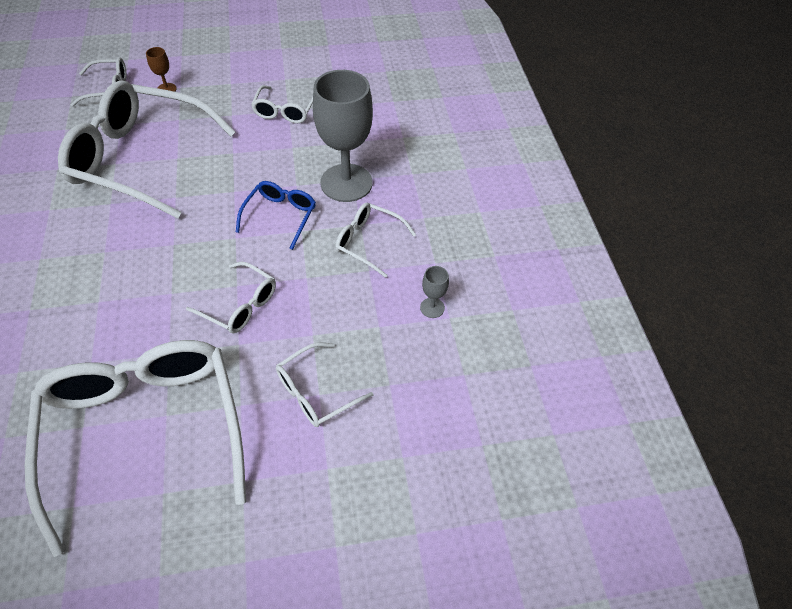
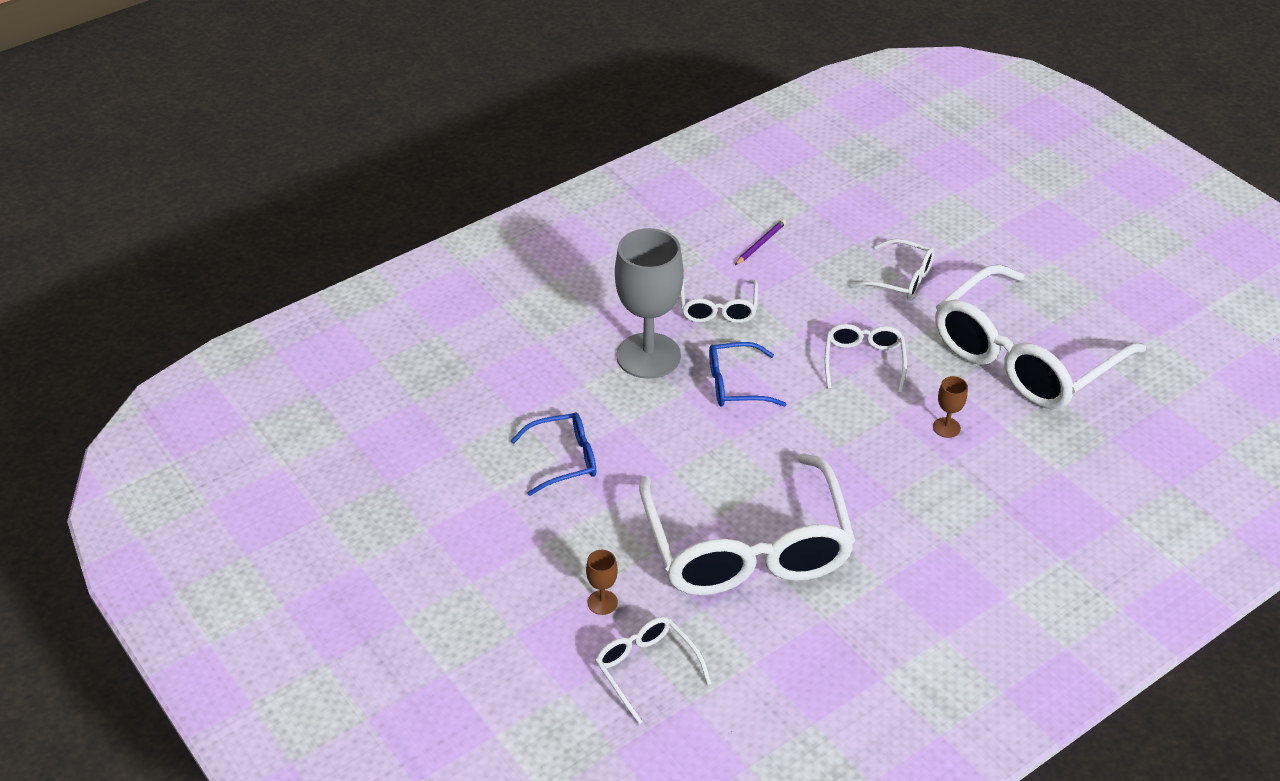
camera: 115 degrees left, 10 degrees down
white glasses [251,85,313,123] -> blue glasses [511,413,596,496]
grey goblet [420,266,449,318] -> purple pencil [735,219,786,265]
none -> brown goblet [933,376,968,438]

